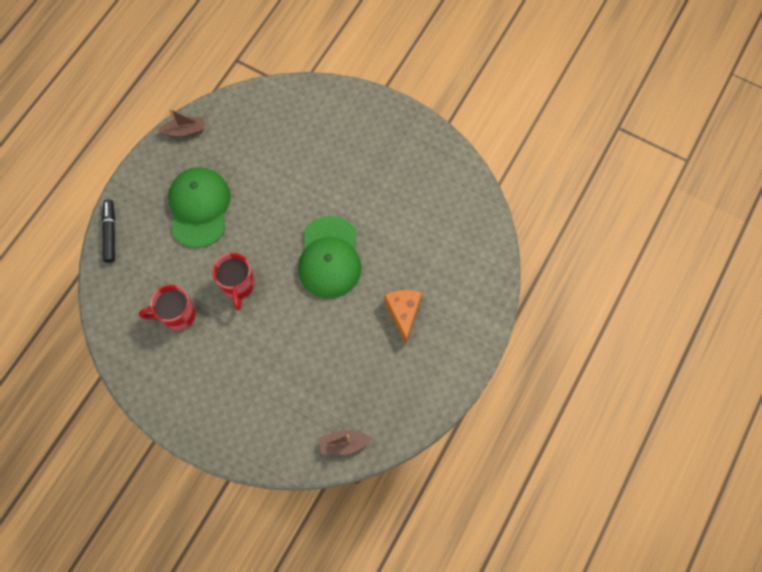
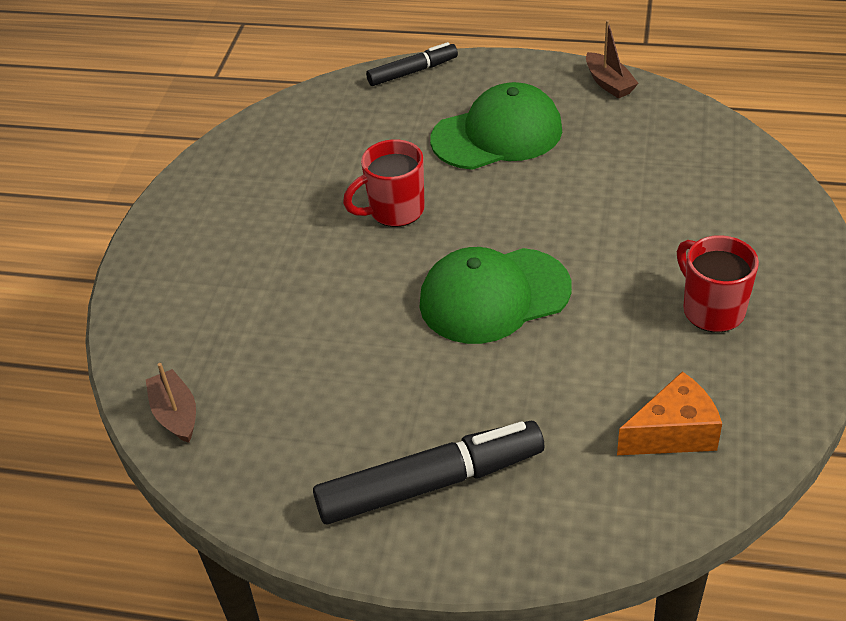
camera: 75 degrees right, 25 degrees down
red mug [139,284,196,331] -> red mug moved to [677,235,759,332]
orange cheese [384,290,422,344] -> orange cheese moved to [617,371,722,455]
none -> black marker [313,421,544,524]

